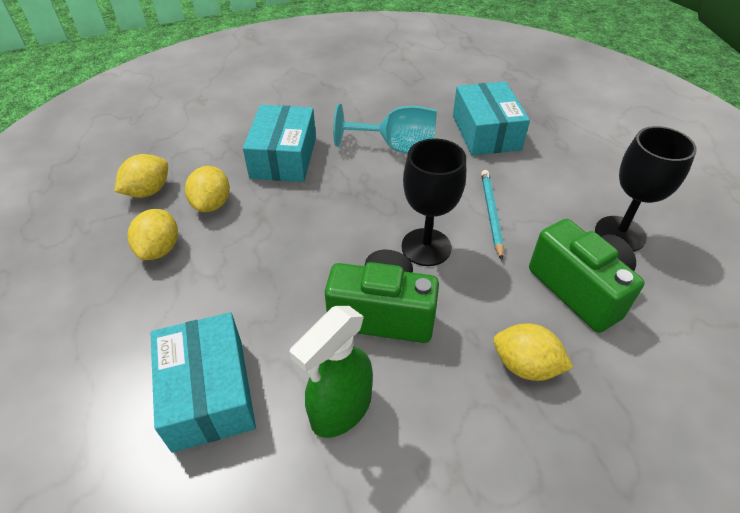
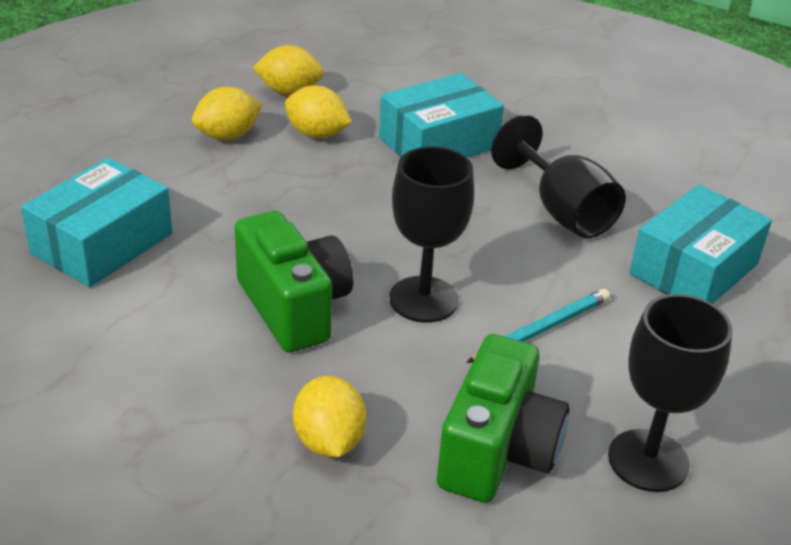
camera: 50 degrees right, 10 degrees down
yellow lemon [185,166,230,212] -> yellow lemon turned 60 degrees clockwise [285,86,352,138]
green spray bottle [290,306,373,438] -> none
turquoise goblet [333,103,437,154] -> black goblet [491,115,626,238]

